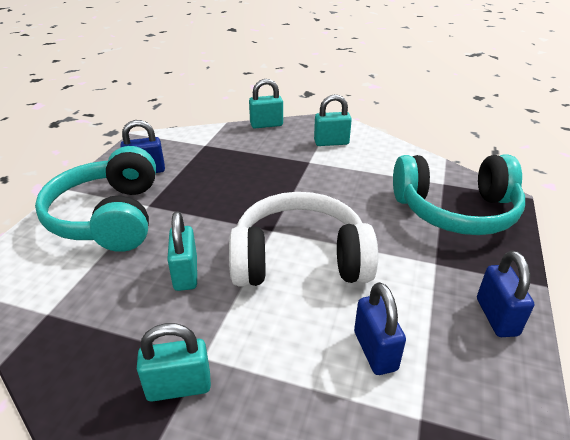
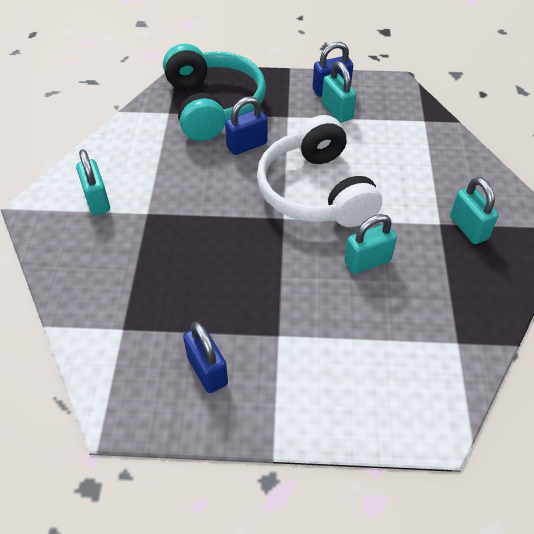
camera: 105 degrees left, 15 degrees up
turquoise headphones [35,146,156,252] -> none
turquoise padlock [249,79,283,128] -> turquoise padlock moved to [322,61,356,123]
blue padlock [354,282,406,375] -> blue padlock moved to [225,96,267,155]

